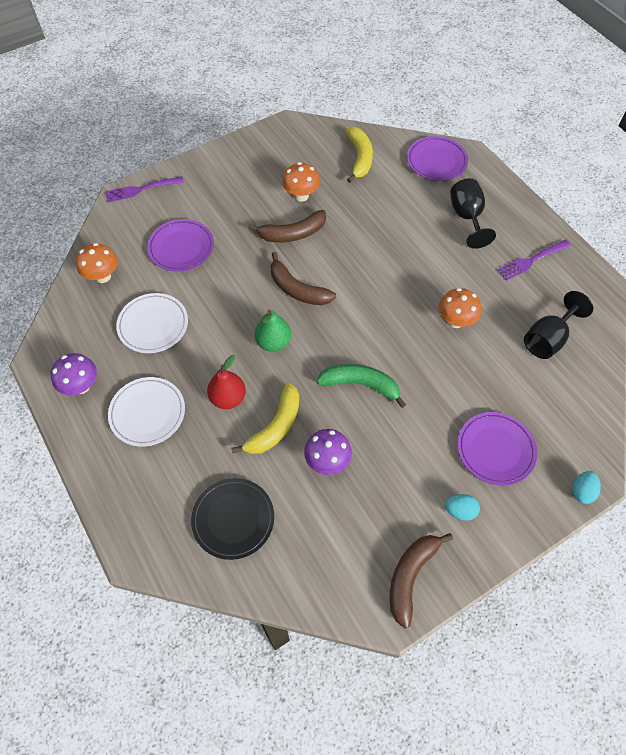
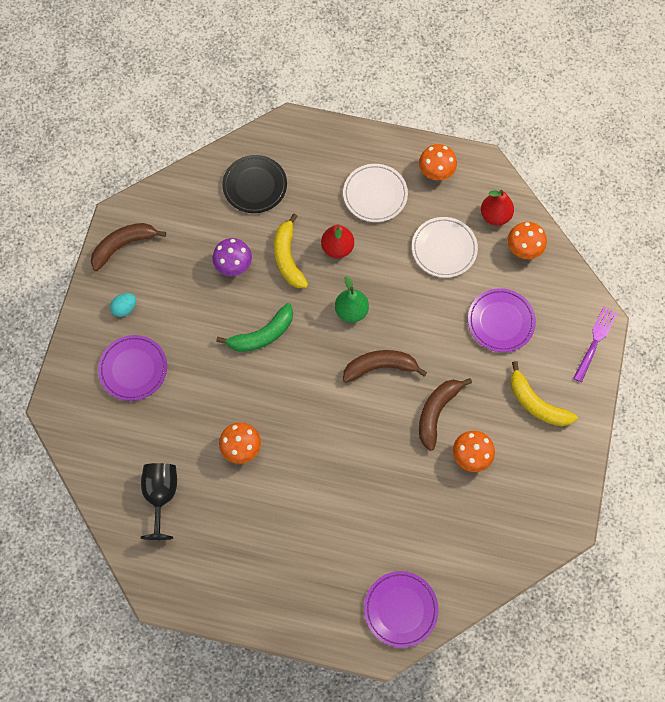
camera: 135 degrees right, 10 degrees up
purple mushroom [51,353,97,395] -> orange mushroom [419,144,457,180]
yellow banana [345,126,373,183] -> yellow banana moved to [511,361,578,426]
brown banana [389,533,453,628] -> brown banana turned 105 degrees counterclockwise [91,223,166,271]
black goblet [450,178,496,249] -> none
purple fork [497,239,571,281] -> none
turquoise egg [573,471,601,504] -> none
none -> red pear [481,190,514,226]

